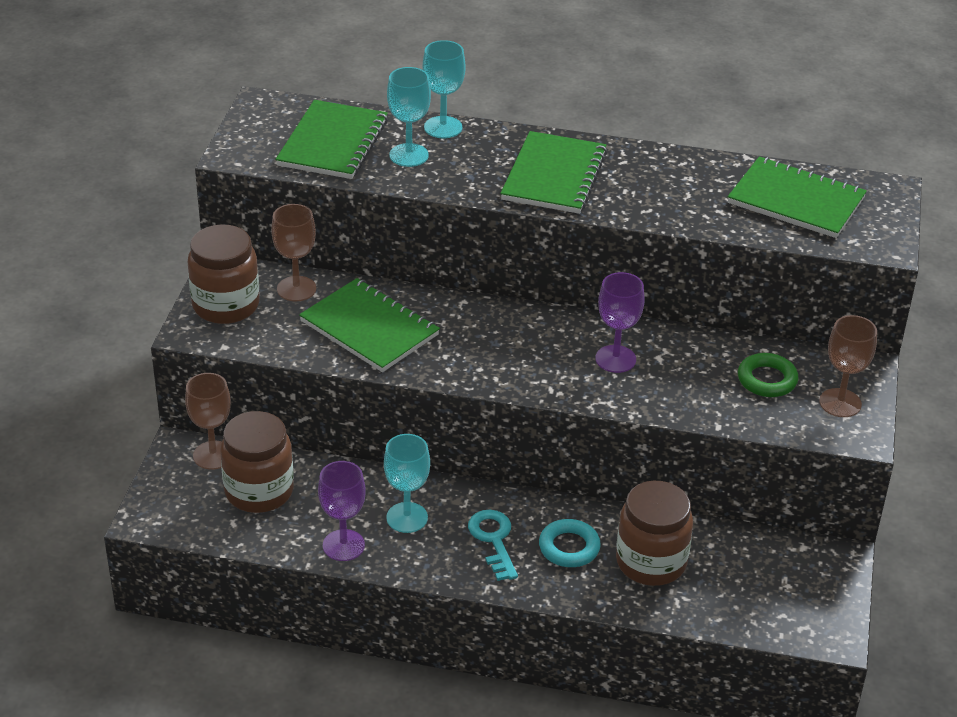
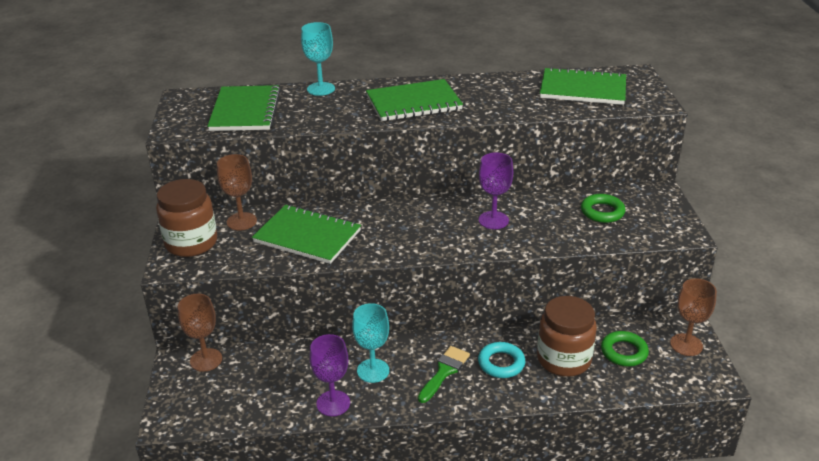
camera: 15 degrees left, 5 degrees down
brown jar [220,411,294,513] -> none
turquoise goblet [387,67,431,167] -> none
turquoise key [468,510,518,581] -> green brush [418,346,470,403]
green notebook [500,131,607,214] -> green notebook turned 75 degrees clockwise [366,79,463,121]
brown goblet [819,315,877,417] -> brown goblet moved to [670,278,717,356]
none -> green ring [601,331,649,366]

